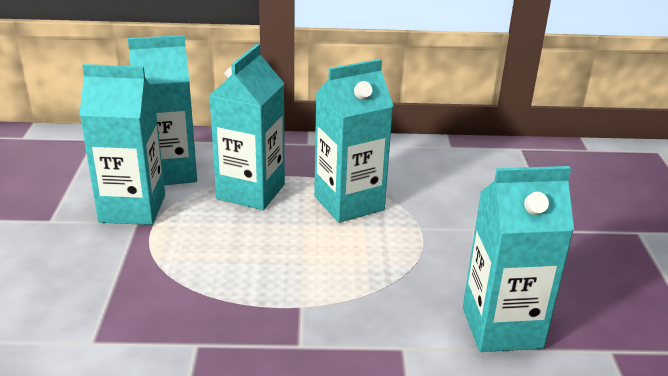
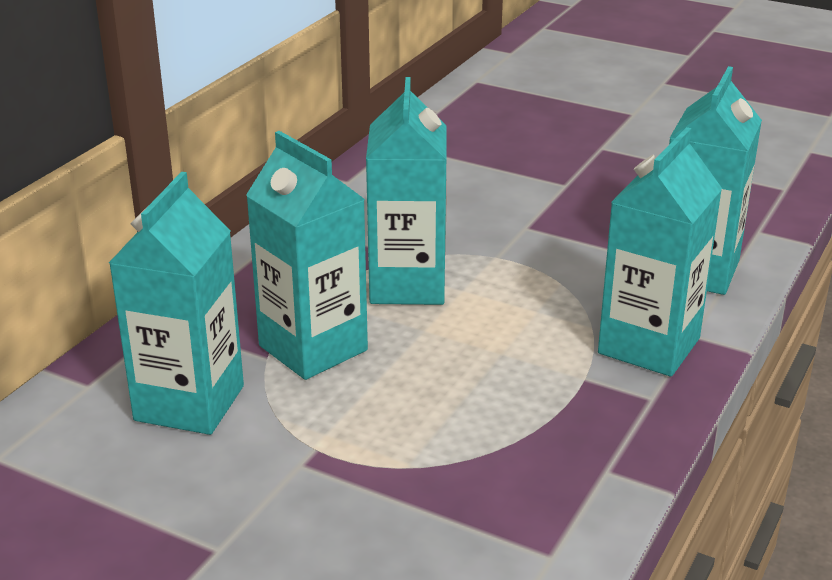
camera: 60 degrees left, 0 degrees up
turquoise carton [79,64,165,225] -> turquoise carton moved to [598,127,722,377]

